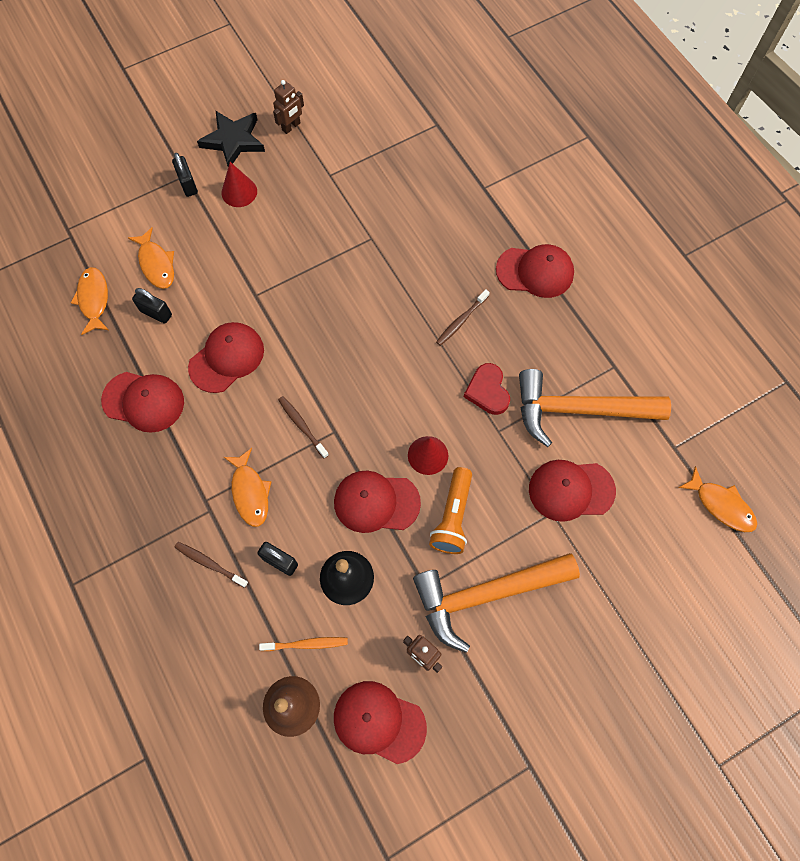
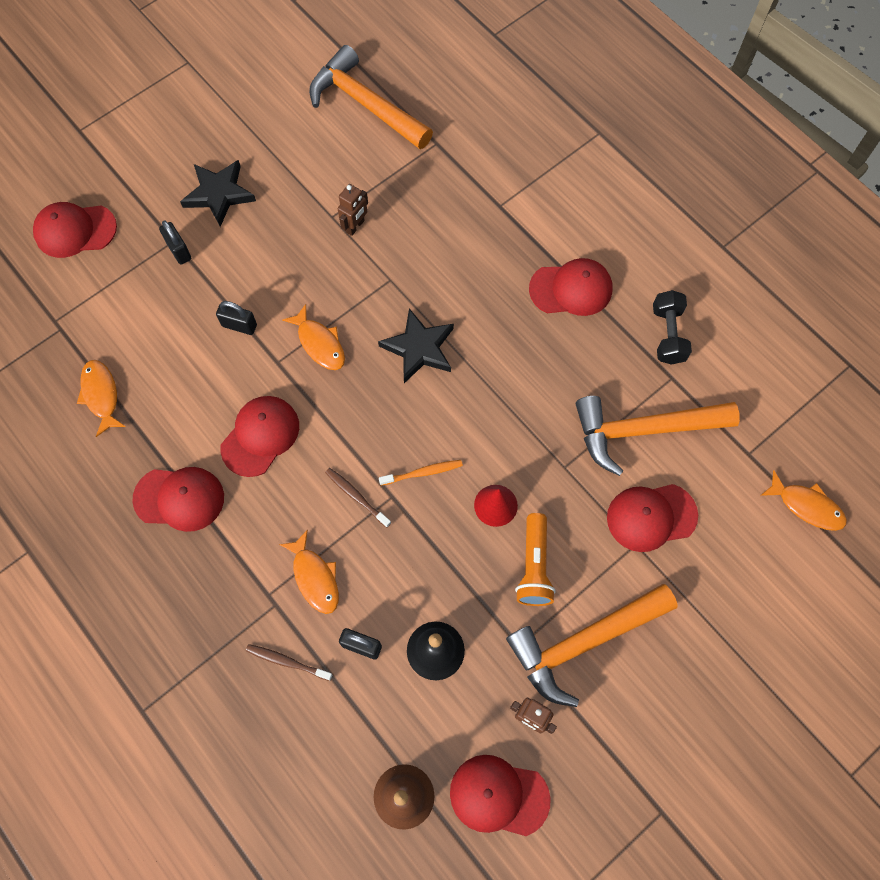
camera: 10 degrees left, 0 degrees up
orange fish [128,227,174,289] -> orange fish moved to [282,304,345,370]
black padlock [132,288,172,324] -> black padlock moved to [216,301,257,335]
red cone [221,162,257,207] -> none
orange toothbrush [259,637,348,651] -> orange toothbrush moved to [379,460,463,486]
brown robot [273,80,304,134] -> brown robot moved to [338,184,368,236]
red cap [334,471,421,533] -> red cap moved to [33,202,117,258]
brown toothbrush [436,289,490,346] -> none
red heart [464,363,510,415] -> none
none -> orange hammer [309,45,433,149]
none -> black star [378,308,454,383]
none -> black dumbbell [653,290,692,365]

